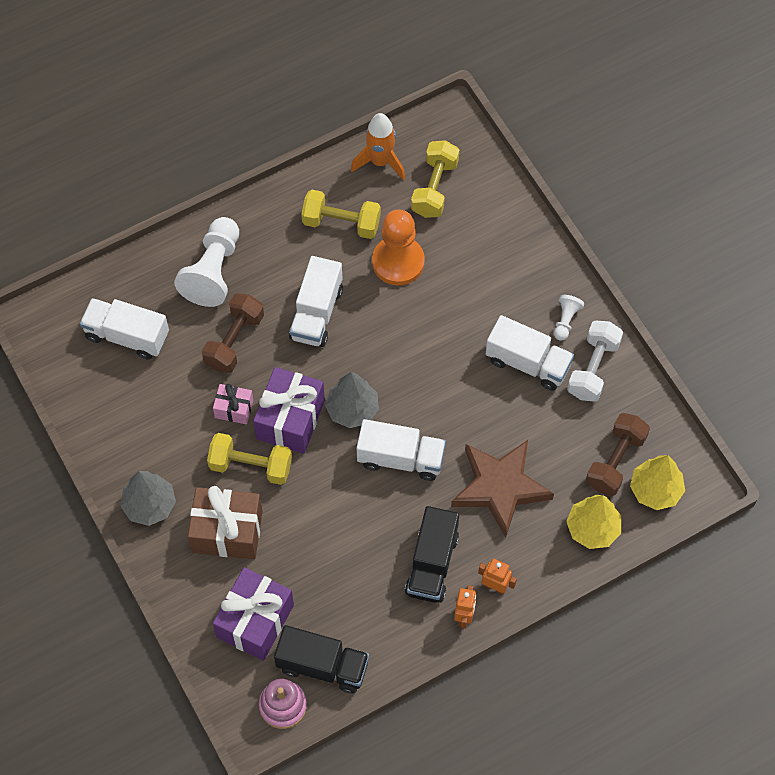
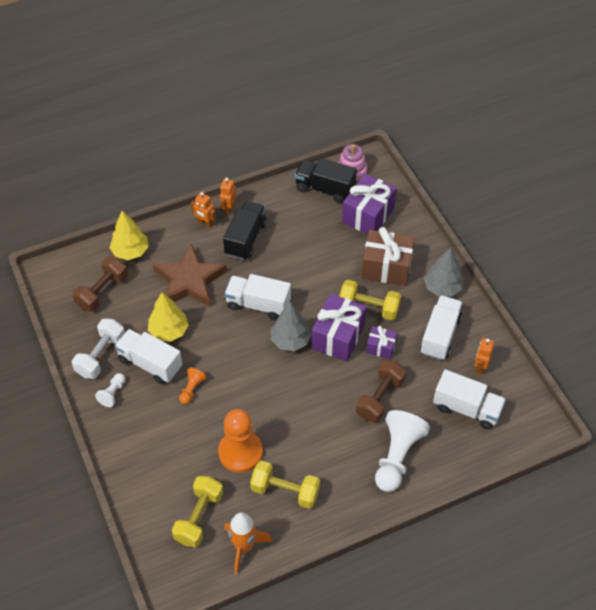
camera: 175 degrees left, 10 degrees down
pink gift [213,384,253,424] -> purple gift [366,326,397,359]
white truck [289,256,343,347] -> white truck moved to [420,295,463,360]
yellow tree [630,455,685,510] -> yellow tree moved to [148,292,189,342]
none -> orange pawn [179,368,207,404]
none -> orange robot [474,338,494,375]

